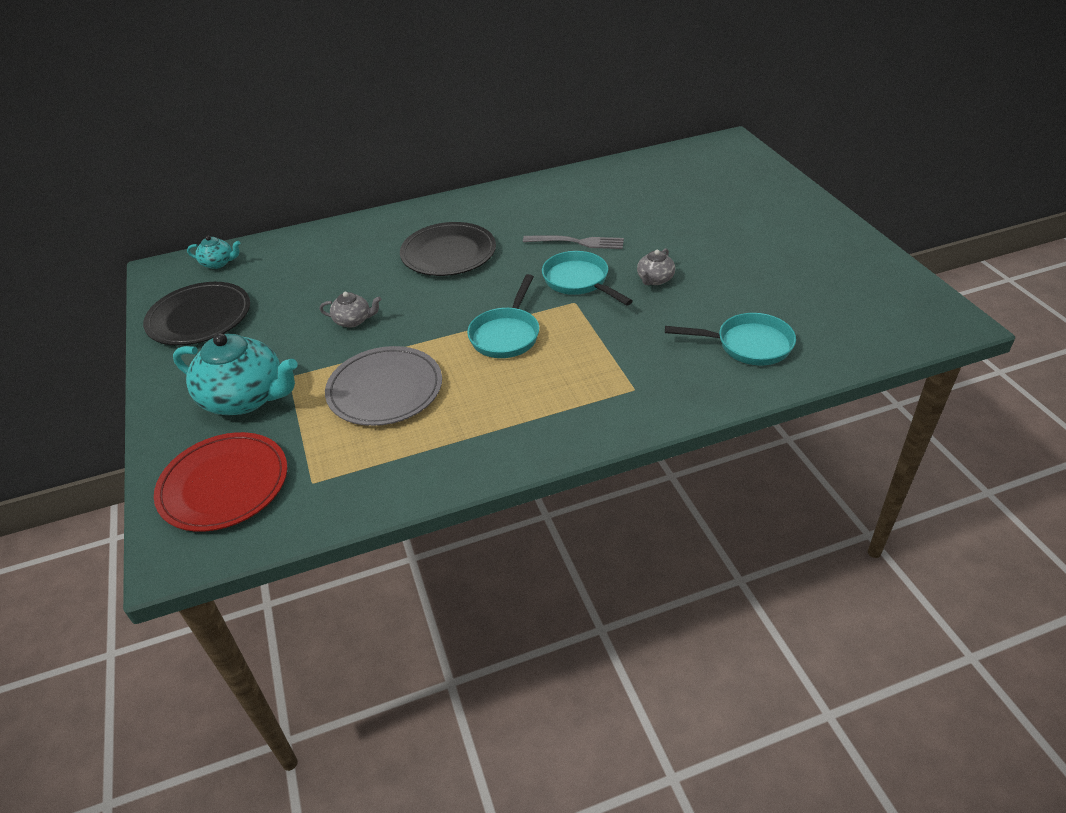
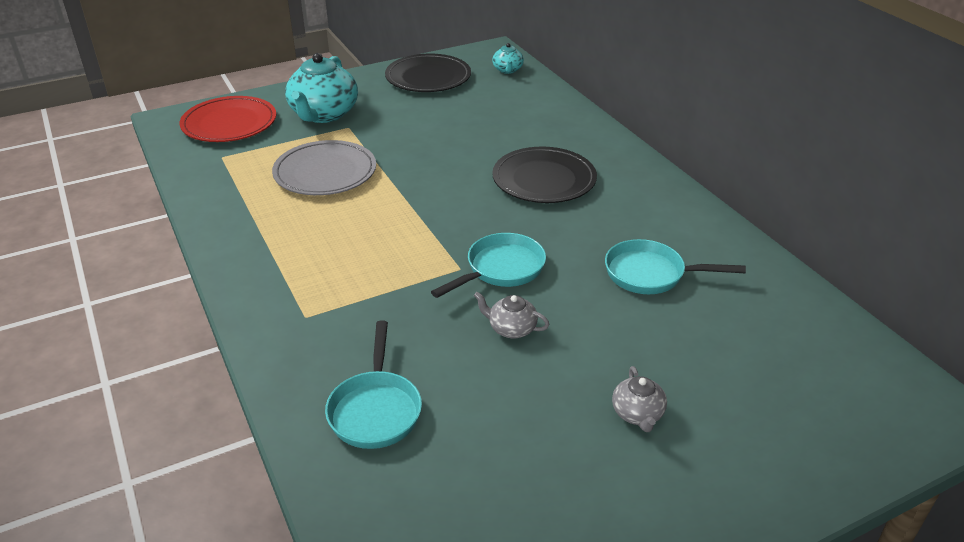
camera: 80 degrees right, 5 degrees down
grey teapot [319,292,381,328] -> grey teapot moved to [612,366,667,432]
turquoise pan [467,274,539,358] -> turquoise pan moved to [605,239,746,294]
grey fork [523,235,624,249] -> none

